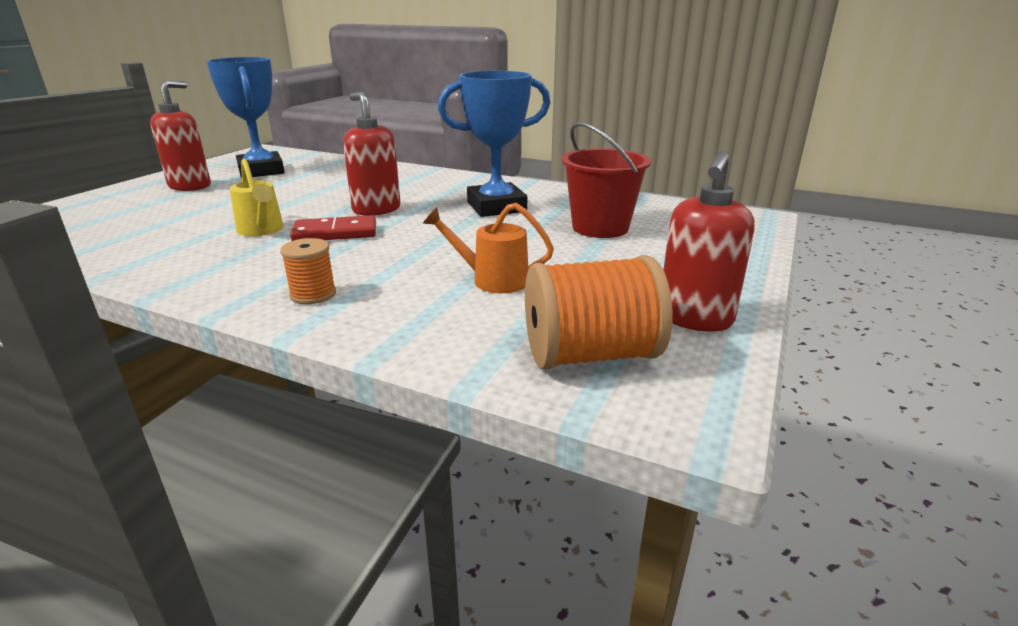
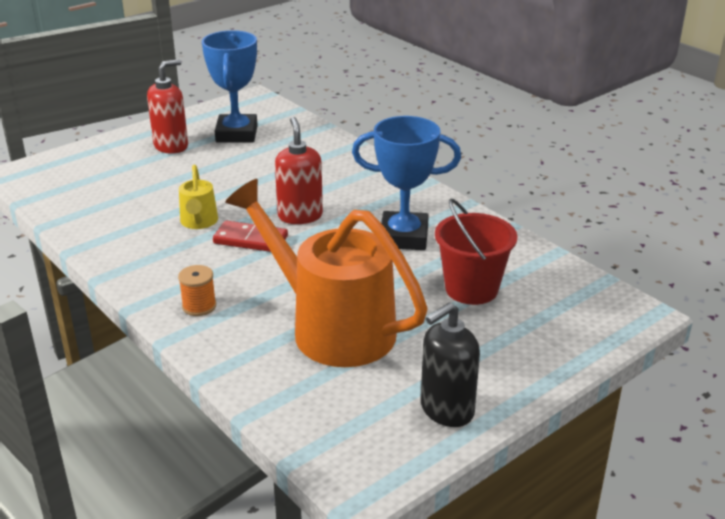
camera: 25 degrees right, 5 degrees up
orange watering can [423,203,554,293] -> orange watering can [225,179,428,367], size x2.26
orange spool [525,255,673,369] -> none
red soap dispenser [663,151,755,332] -> black soap dispenser [421,302,480,427]

